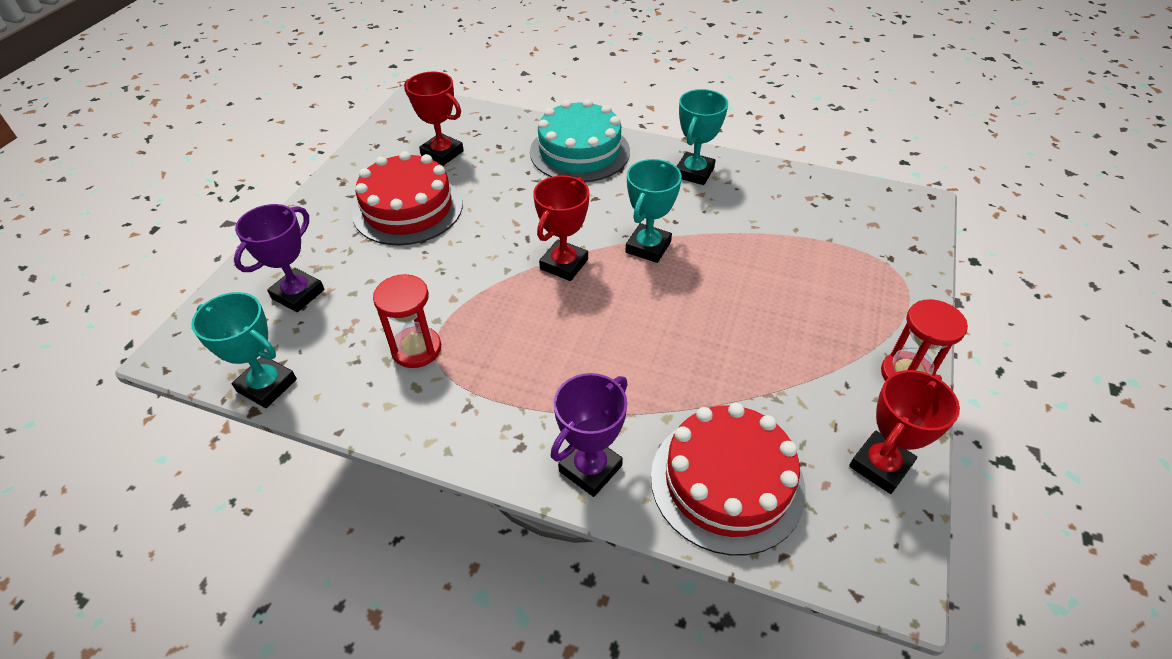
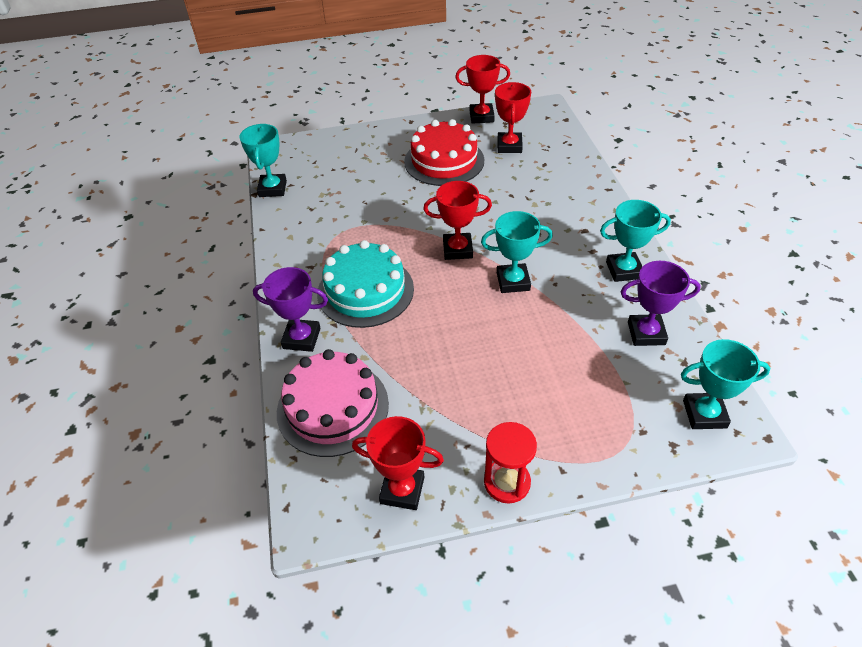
camera: 60 degrees right, 0 degrees up
purple trophy [234,204,324,312] -> purple trophy moved to [621,261,701,346]
red hourglass [373,274,441,368] -> none
turquoise cake [530,99,630,182] -> turquoise cake moved to [317,240,414,328]
red cake [651,403,806,556] -> pink cake [277,349,389,457]
none -> red trophy [455,55,510,124]
none -> turquoise trophy [681,339,771,429]

